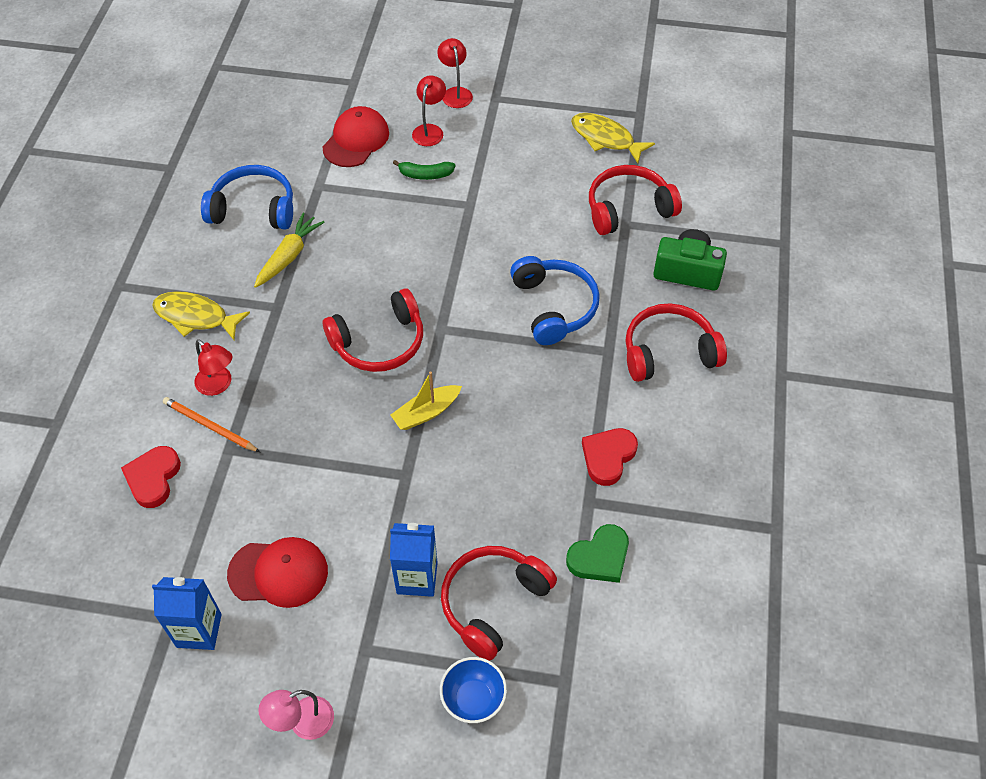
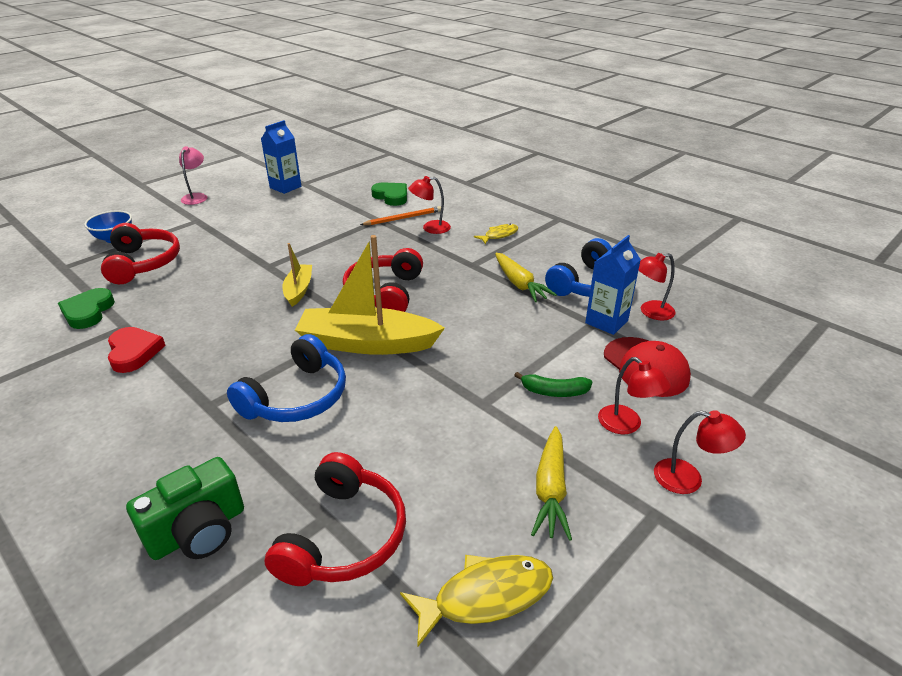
camera: 125 degrees right, 20 degrees down
red heart [121,446,181,508] -> green heart [371,182,407,206]
yellow fish [152,291,250,340] -> yellow fish [474,224,518,244], size x0.63
red cap [227,537,328,608] -> none
blue carton [390,523,438,597] -> blue carton moved to [585,235,641,335]
green banana [393,160,455,180] -> green banana turned 120 degrees counterclockwise [514,372,592,397]
blue headphones [510,256,600,345] -> blue headphones turned 75 degrees counterclockwise [227,334,346,422]
red headphones [625,303,727,382] -> none
none -> yellow boat [295,235,445,355]
none -> yellow carrot [531,426,572,541]
none -> red lamp [639,253,676,320]

